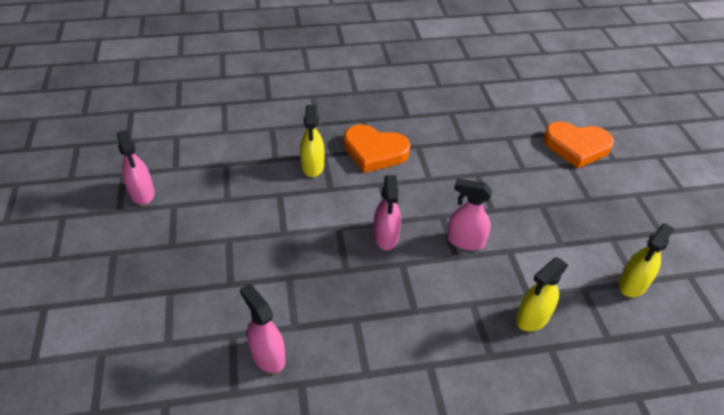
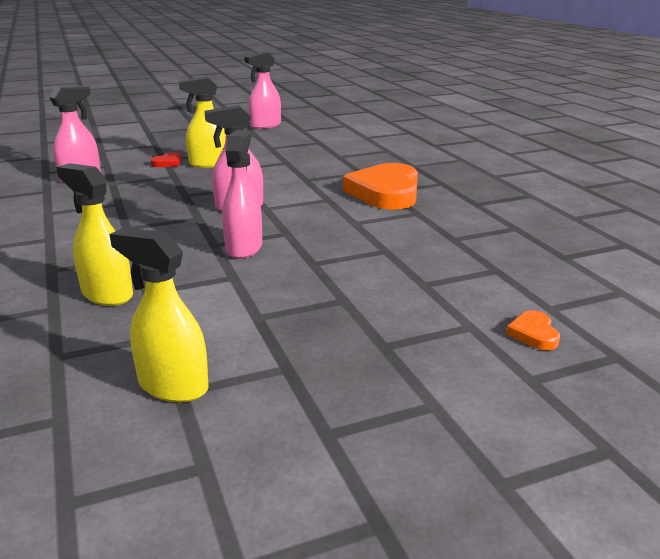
camera: 80 degrees right, 20 degrees down
yellow spray bottle [300,105,324,177] -> yellow spray bottle moved to [179,76,226,168]
orange heart [543,122,614,168] -> orange heart [506,310,560,350], size x0.42
none -> red heart [151,152,182,167]

